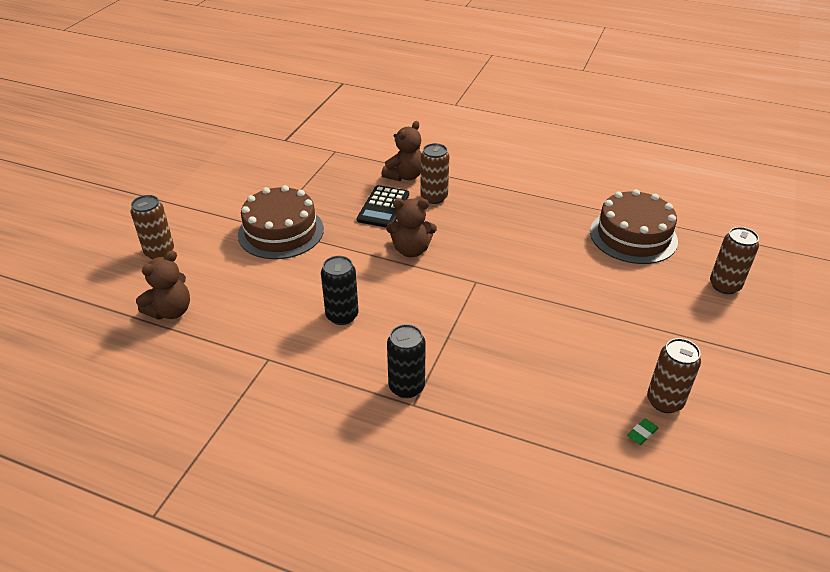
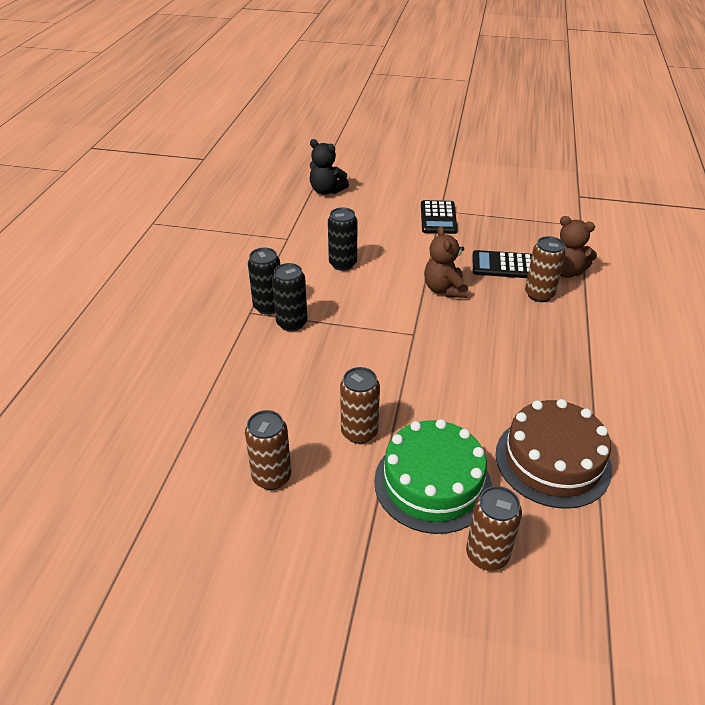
camera: 80 degrees right, 0 degrees up
brown can [131,195,174,259] -> brown can moved to [340,367,380,444]
brown teddy bear [136,250,190,320] -> black teddy bear [310,139,349,195]
brown cake [238,185,324,259] -> black calculator [421,200,458,234]
green eraser [627,418,658,445] -> none
none -> black can [272,263,307,331]
none -> green cake [374,419,492,534]

